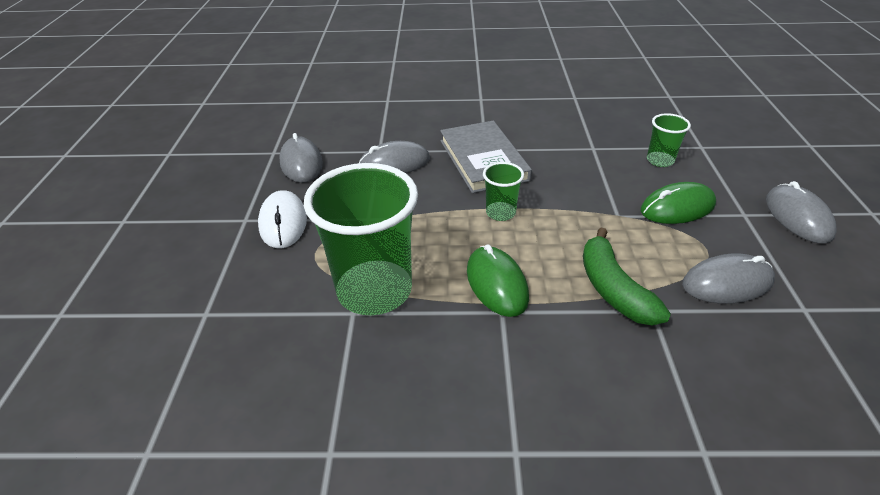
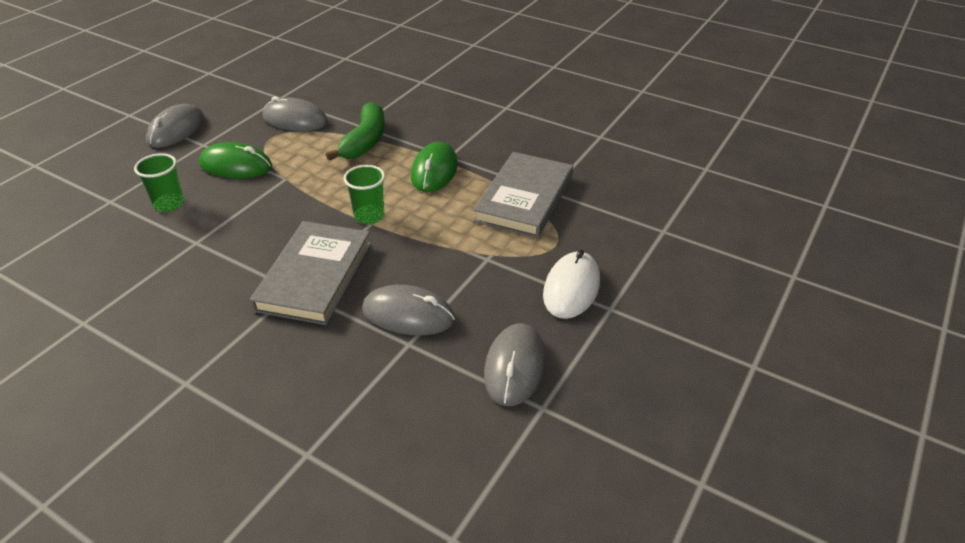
camera: 150 degrees left, 0 degrees up
green cup [304,163,418,315] -> grey book [473,152,573,238]

